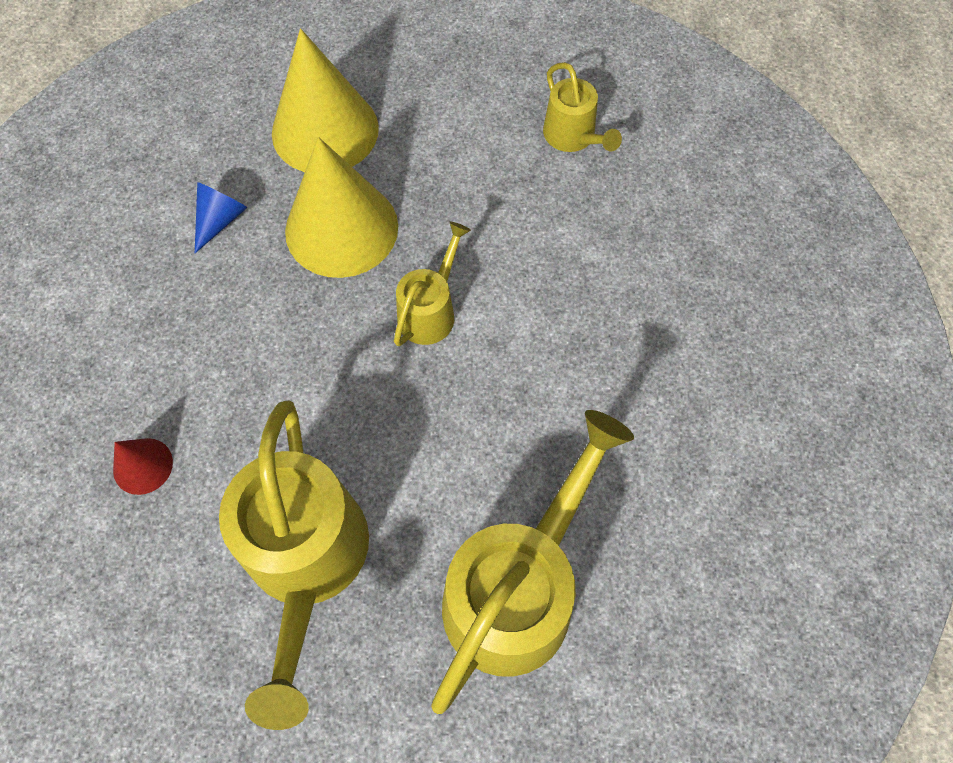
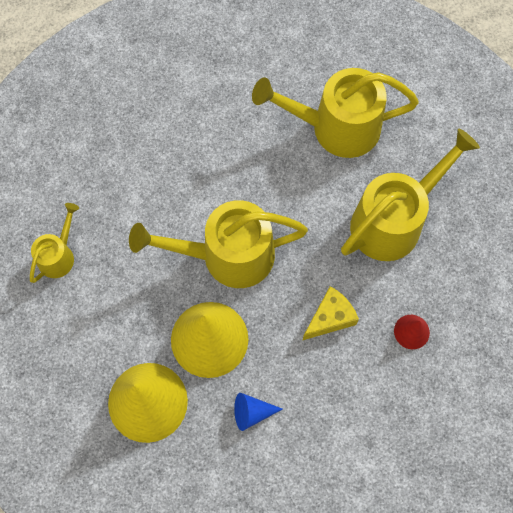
camera: 125 degrees left, 5 degrees up
yellow watering can [394,222,471,346] -> yellow watering can [129,200,308,288], size x1.95
none -> yellow cheese [302,286,359,341]

